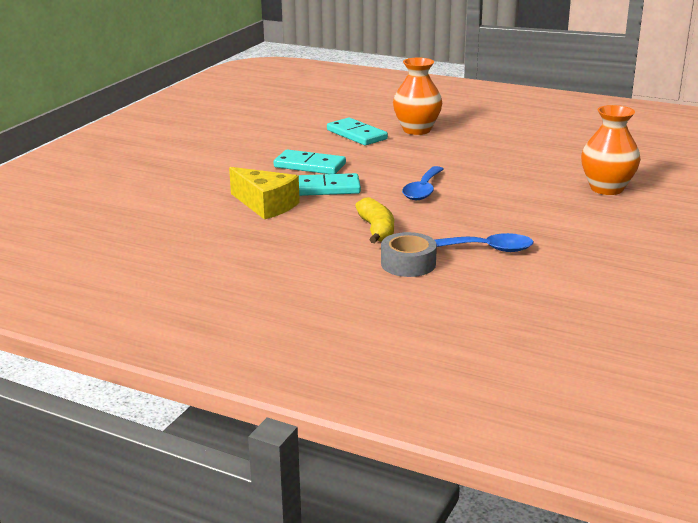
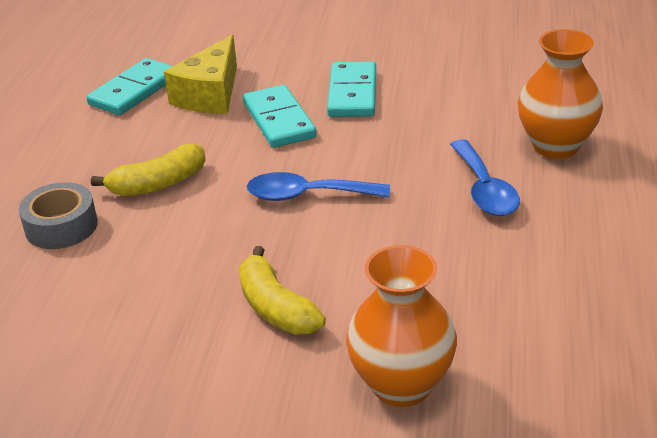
camera: 75 degrees right, 10 degrees up
turquoise domino [327,118,388,145] -> turquoise domino moved to [86,58,172,115]
blue spoon [435,233,533,252] -> blue spoon moved to [450,139,520,216]
none -> yellow banana [239,246,326,335]

